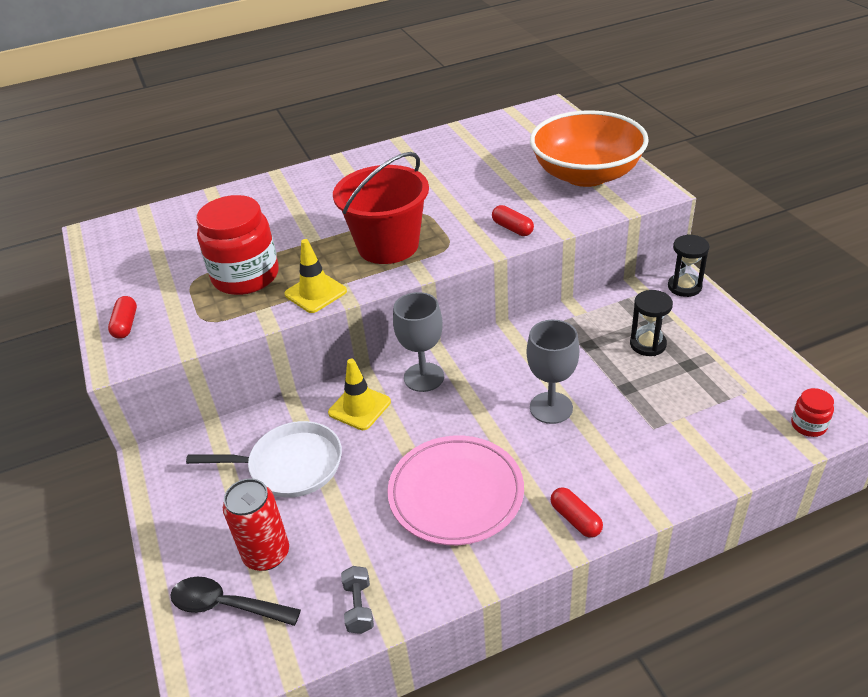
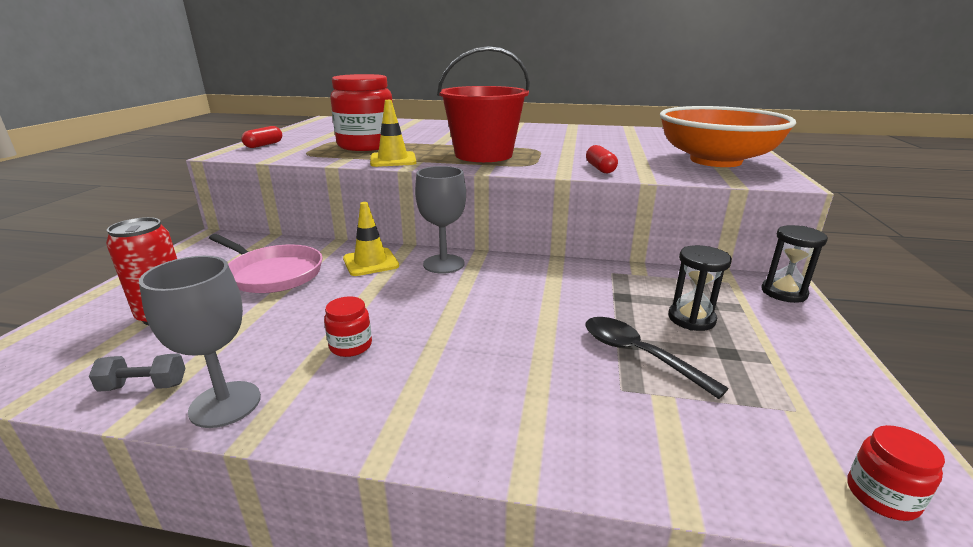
camera: 30 degrees right, 15 degrees down
black spoon [170,577,301,626] -> black spoon moved to [585,317,729,399]
white pan [186,421,342,497] -> pink pan [209,234,323,293]
grey dumbbell [341,566,374,634] -> grey dumbbell turned 60 degrees clockwise [89,354,186,392]
pink plate [387,436,524,545] -> red jar [324,296,372,357]
grey goblet [527,319,580,424] -> grey goblet moved to [139,256,261,428]
red capsule [551,487,603,538] -> none

